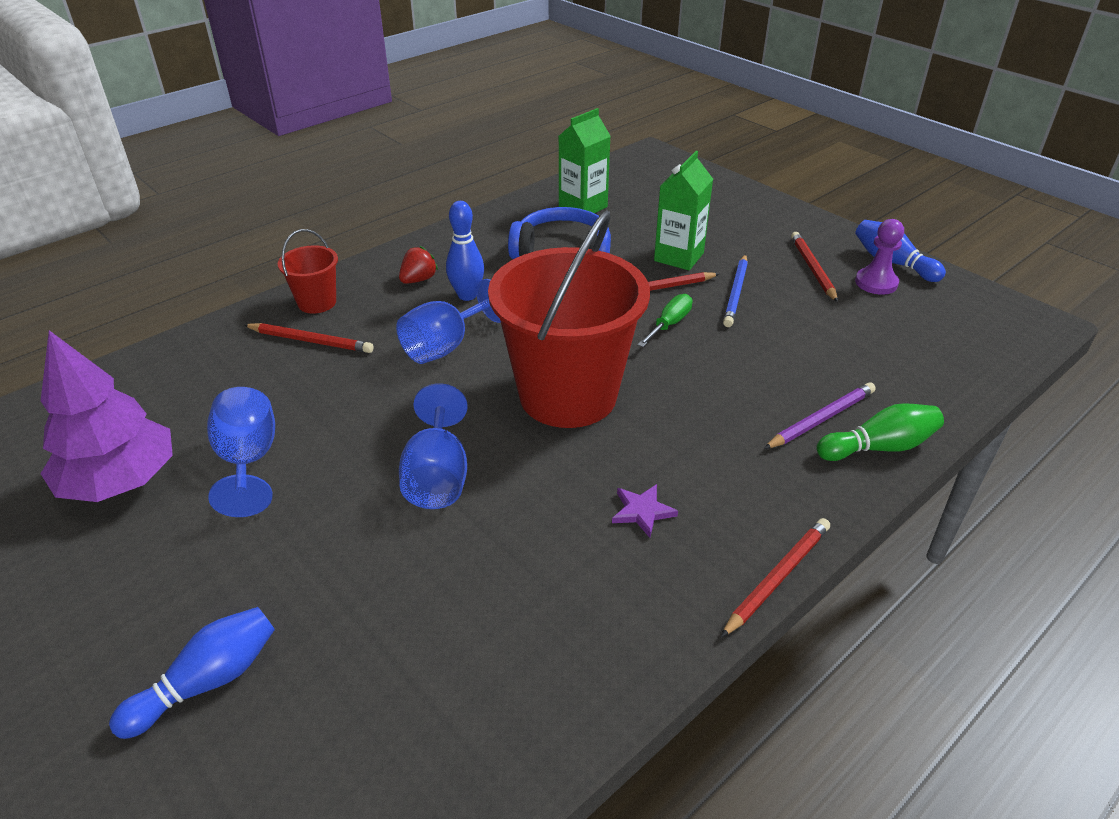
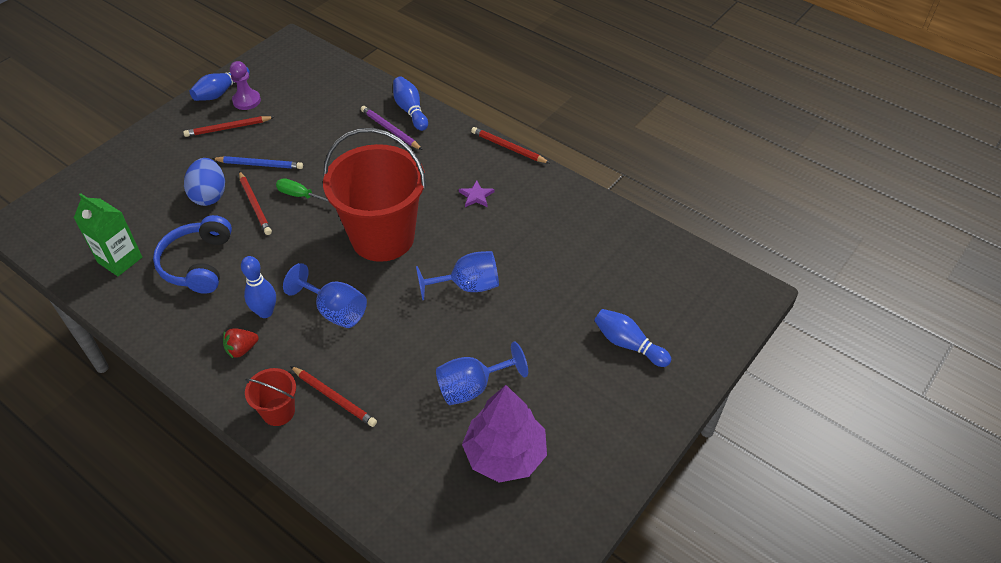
camera: 100 degrees left, 10 degrees up
red pencil [244,323,374,353] -> red pencil turned 120 degrees clockwise [290,366,377,427]
red strawberry [399,246,438,284] -> red strawberry turned 60 degrees counterclockwise [223,328,259,359]
green carton [654,151,713,270] -> blue egg [184,158,225,206]
green bowling pin [816,403,944,461] -> blue bowling pin [393,76,428,131]

